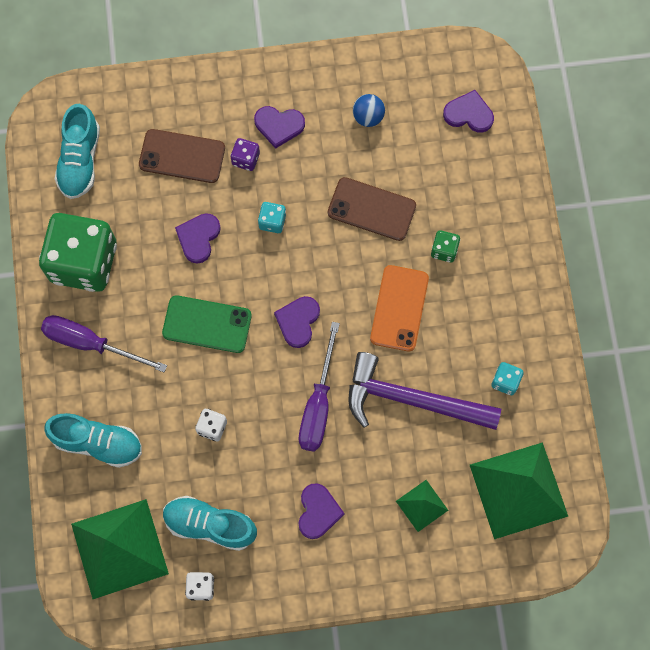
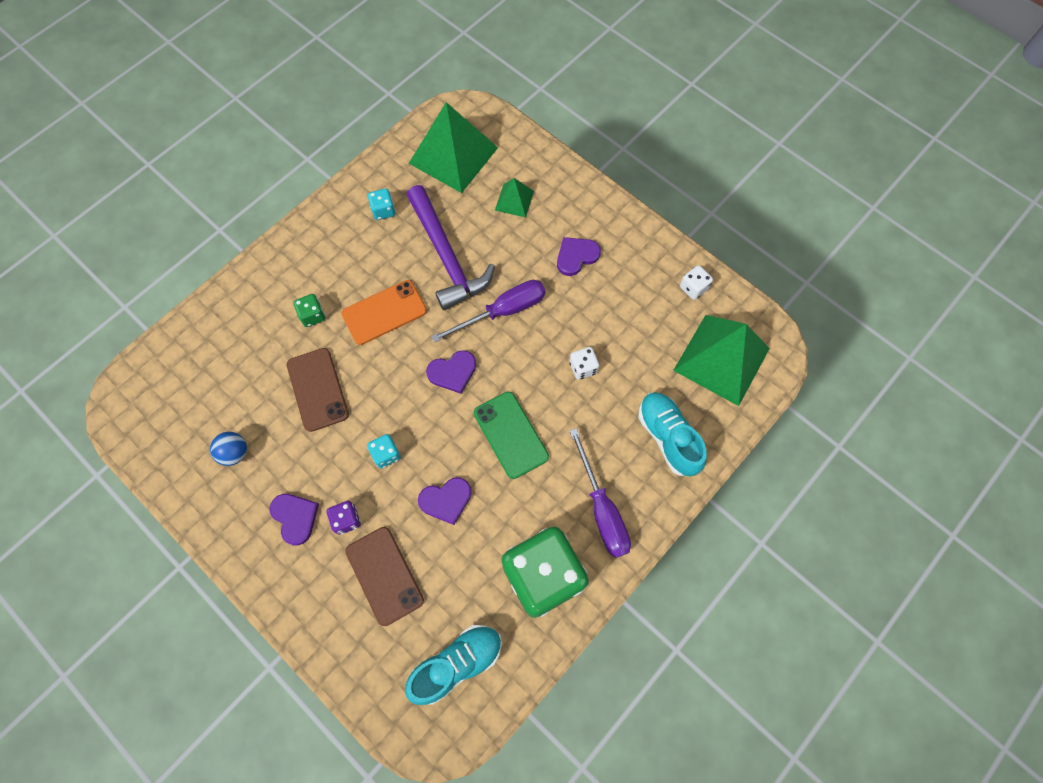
camera: 130 degrees left, 5 degrees down
turquoise shoe [163,496,257,551] -> none
purple heart [443,90,494,133] -> none

